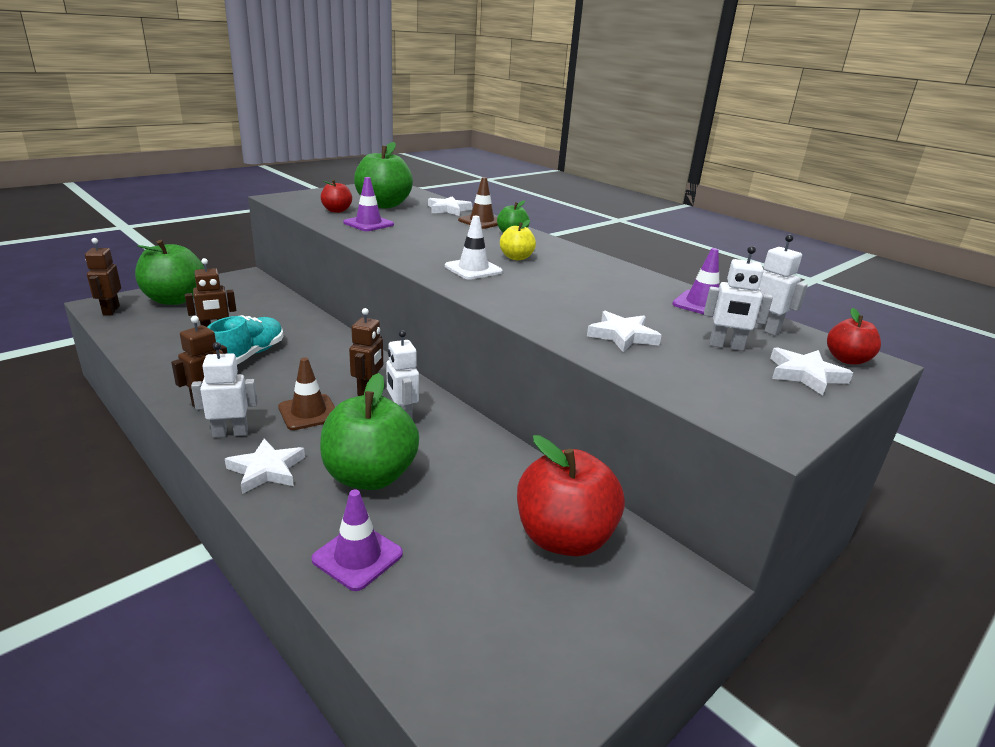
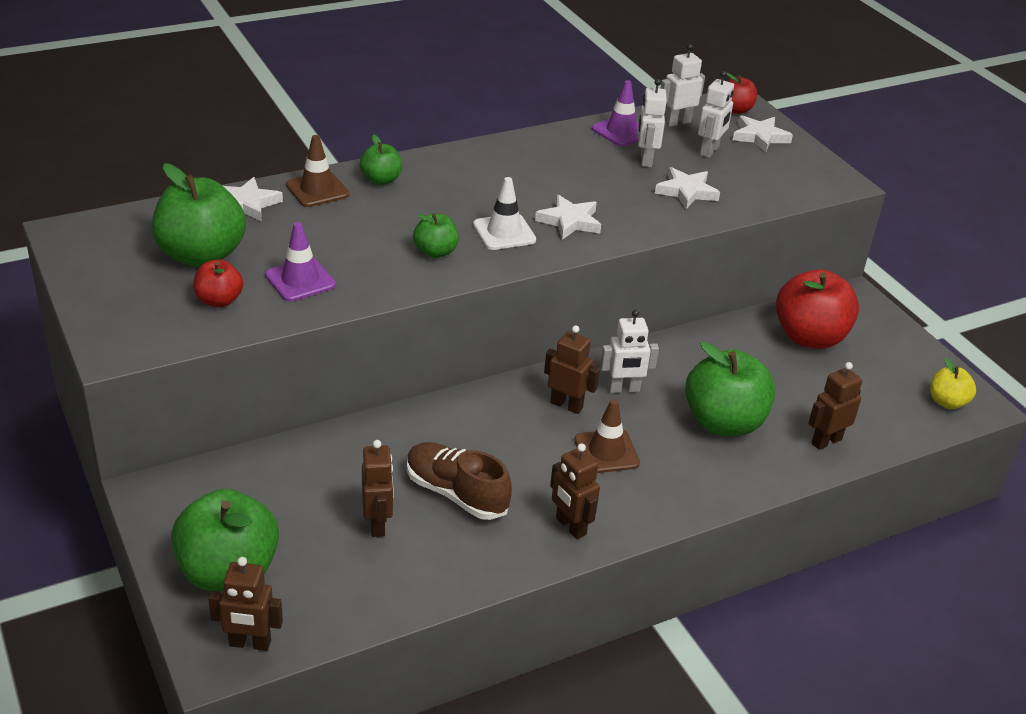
camera: 75 degrees left, 10 degrees up
white robot [191,342,257,437] -> white robot moved to [638,79,667,167]
turquoise shoe [207,315,283,365] -> brown shoe [407,442,512,520]
white star [225,439,305,494] -> white star moved to [535,195,601,240]
purple traffic cone [311,490,403,591] -> brown robot [808,362,862,450]
yellow apple [500,220,536,260] -> yellow apple moved to [930,358,976,409]
none -> green apple [413,213,459,258]

